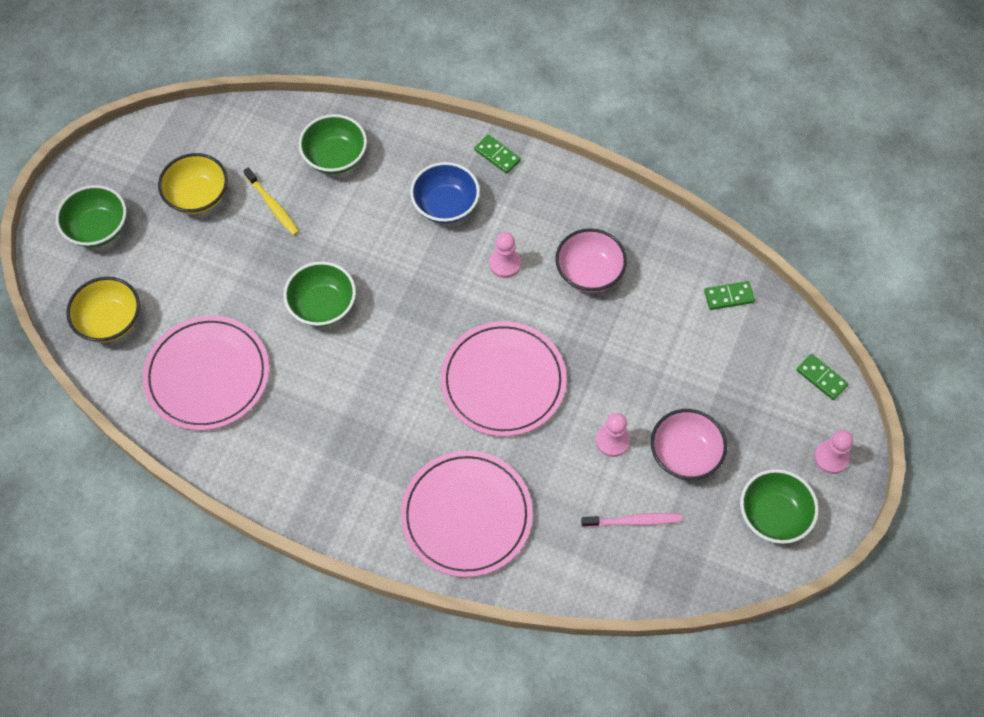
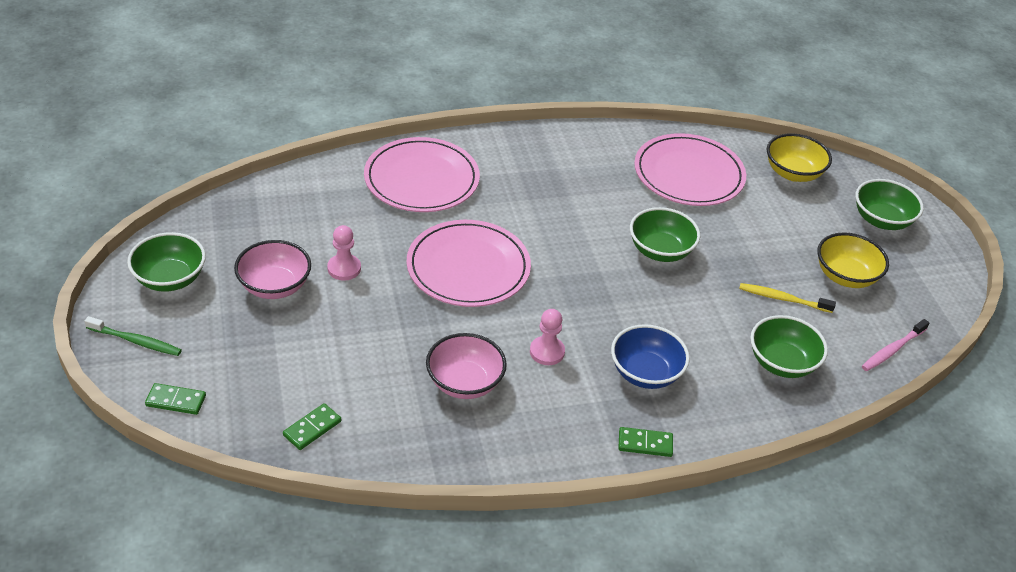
camera: 140 degrees right, 20 degrees down
pink toothbrush [581,513,682,528] -> pink toothbrush moved to [862,319,929,371]
pink pawn [814,430,853,474] -> green toothbrush [84,316,182,356]

